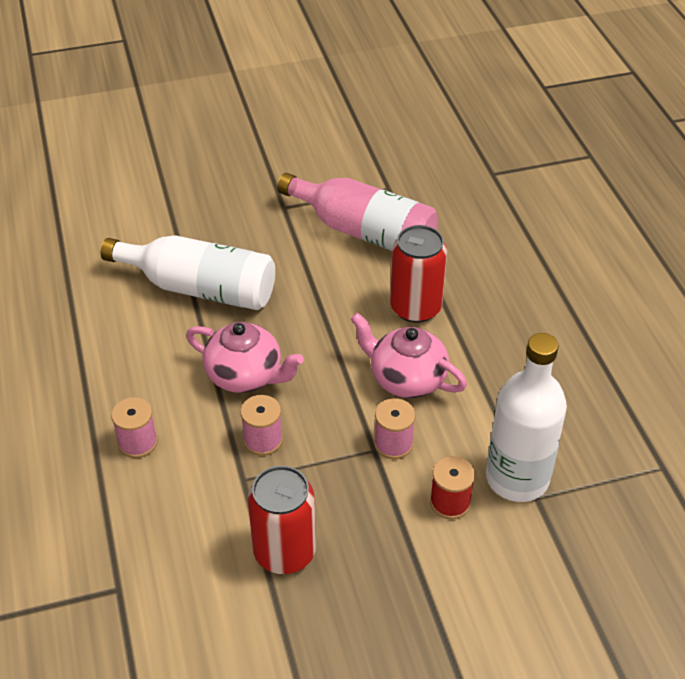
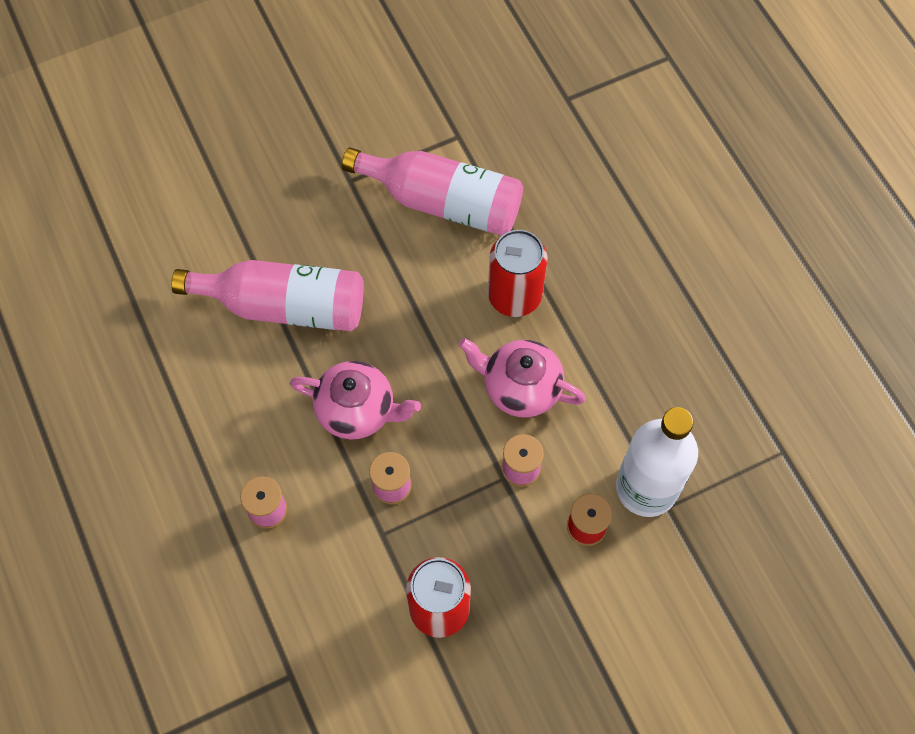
camera: 10 degrees left, 20 degrees up
white bottle [101,235,275,310] -> pink bottle [171,260,364,331]

